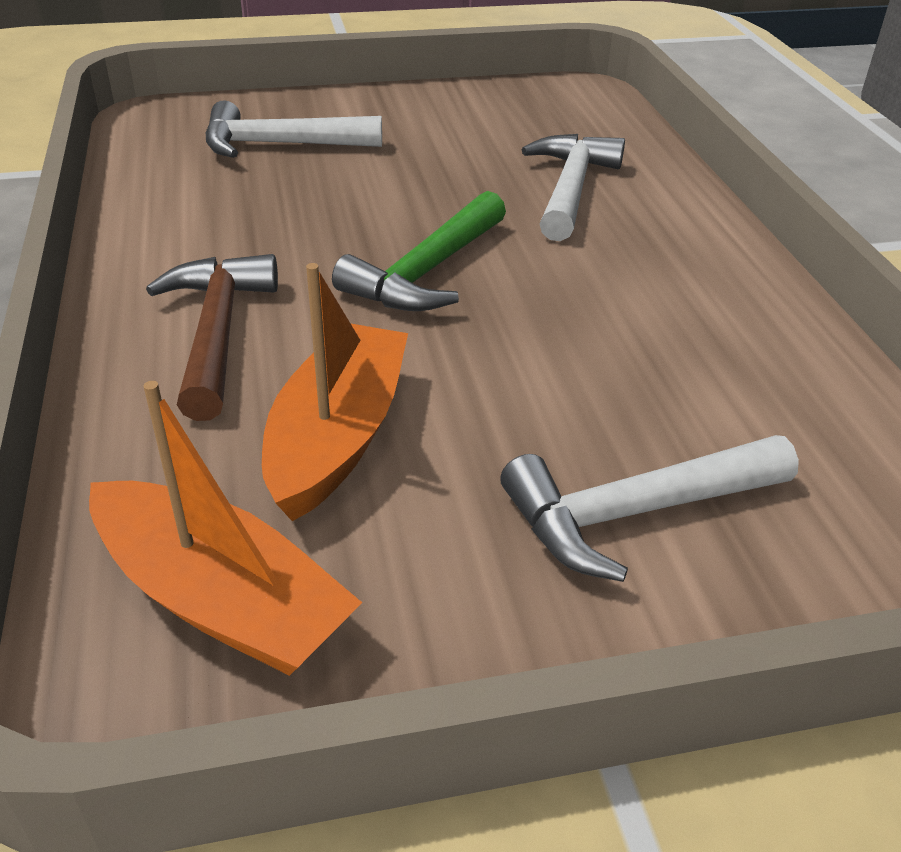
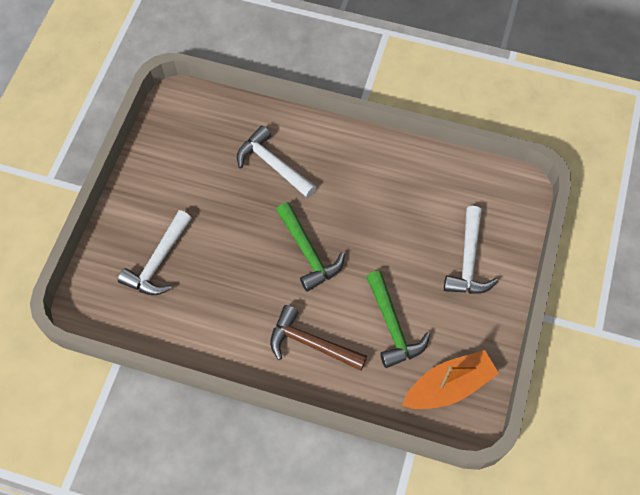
camera: 60 degrees left, 25 degrees up
orange boat [262,263,408,521] -> green hammer [366,271,430,368]

